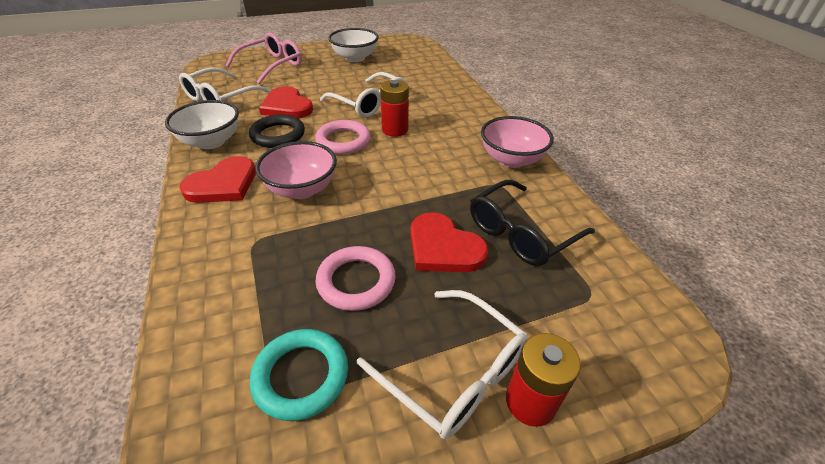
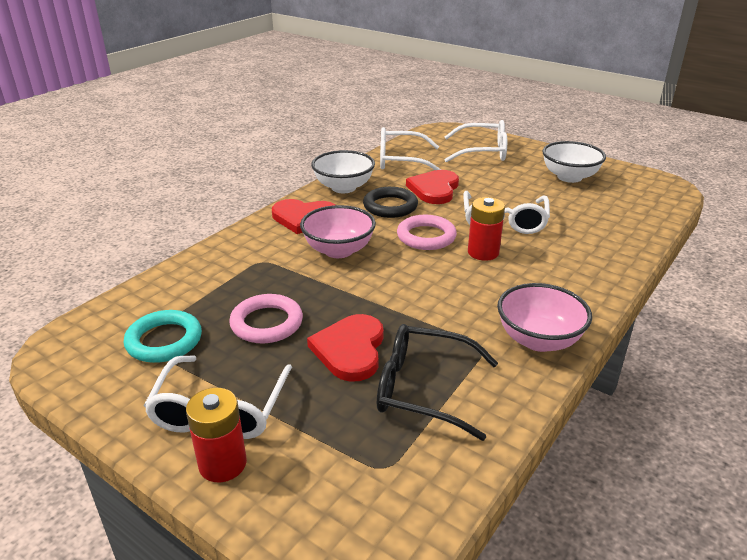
camera: 55 degrees right, 10 degrees down
pink glasses [225,32,302,84] -> white glasses [444,120,507,163]

